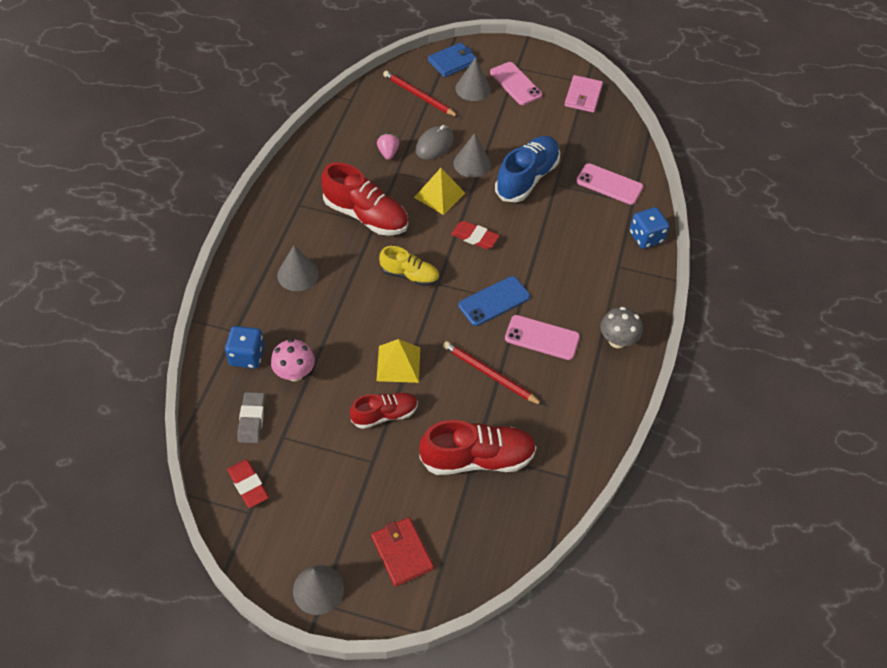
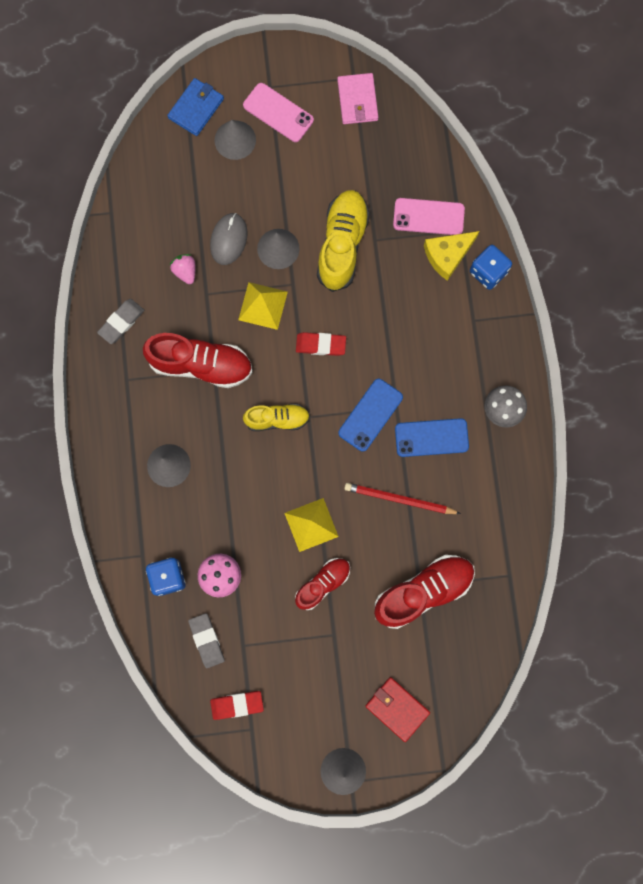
camera: 20 degrees left, 25 degrees up
red eraser [227,459,269,508] -> red eraser turned 45 degrees counterclockwise [210,691,264,720]
red pencil [383,71,459,117] -> none
blue shoe [495,136,560,202] -> yellow shoe [317,190,370,292]
pink phone [505,315,580,360] -> blue phone [395,418,469,457]
none -> grey eraser [97,299,144,344]
none -> yellow cheese [424,231,479,281]

